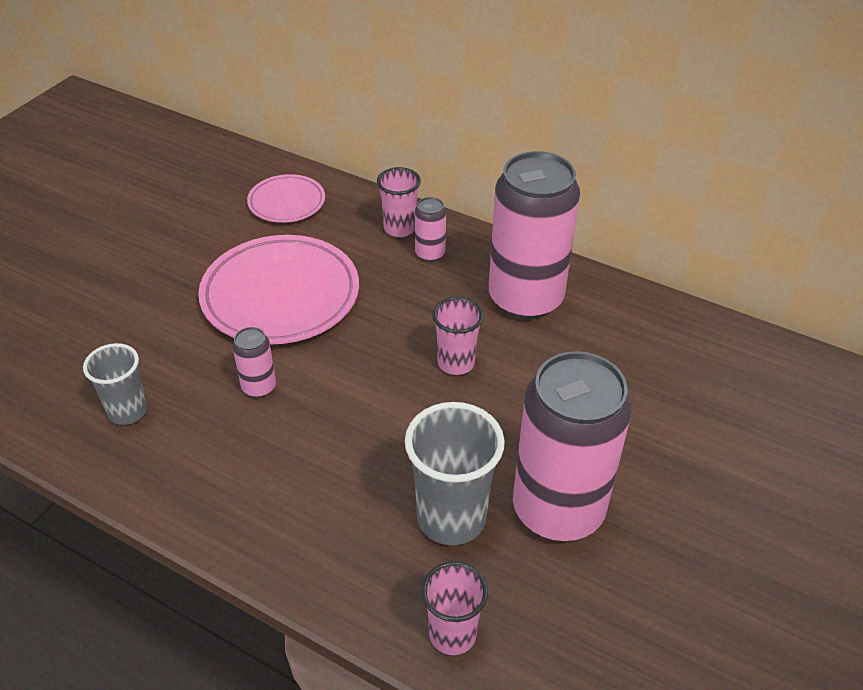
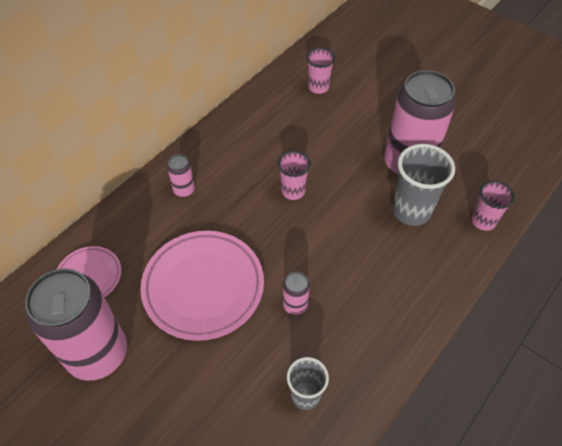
camera: 80 degrees left, 10 degrees up
pink cup [377,167,421,237] -> pink cup moved to [306,47,335,94]
pink can [489,151,580,320] -> pink can moved to [25,269,127,381]

